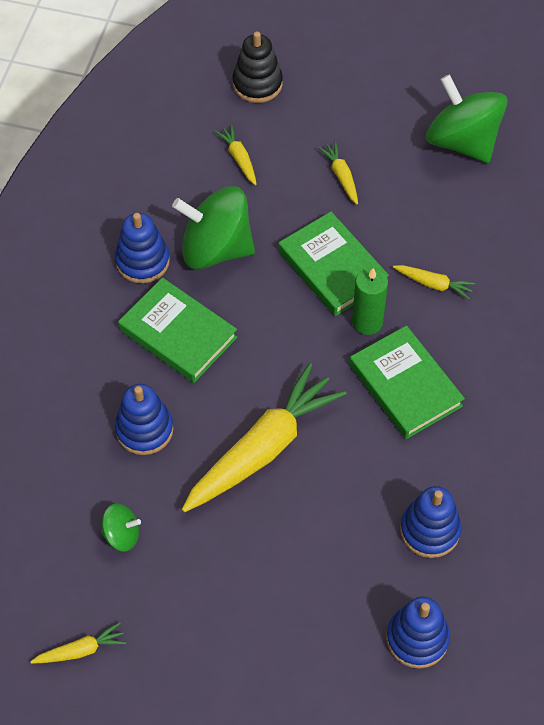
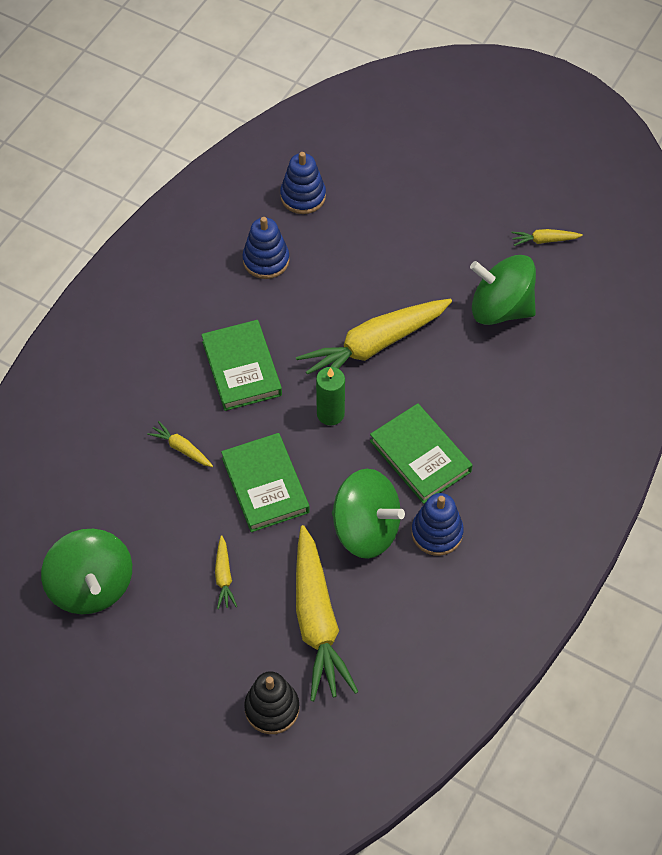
camera: 165 degrees left, 0 degrees up
green spinning top [101,503,141,552] -> green spinning top [470,255,536,325], size x2.12
blue stacking toy [115,384,173,455] -> none
yellow carrot [214,124,257,185] -> yellow carrot [296,525,358,701], size x2.31
green candle [352,268,388,335] -> green candle moved to [316,367,345,426]

